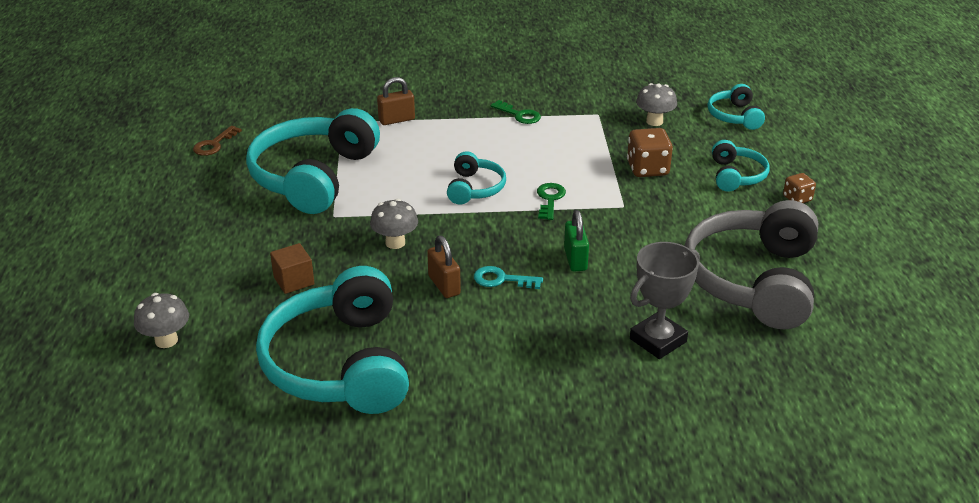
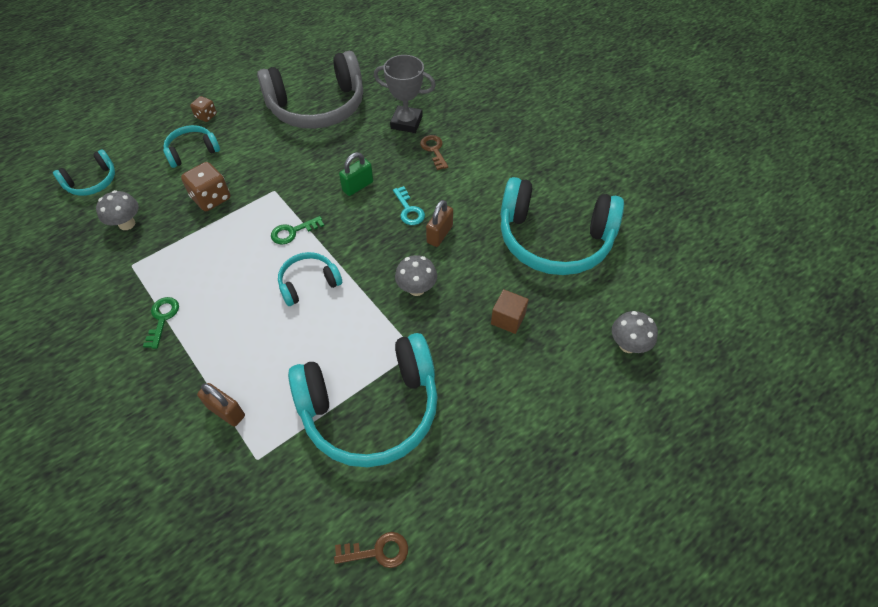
camera: 125 degrees left, 20 degrees up
turquoise headphones [256,266,409,414] -> turquoise headphones turned 60 degrees clockwise [501,177,624,275]
none -> brown key [420,135,448,170]

